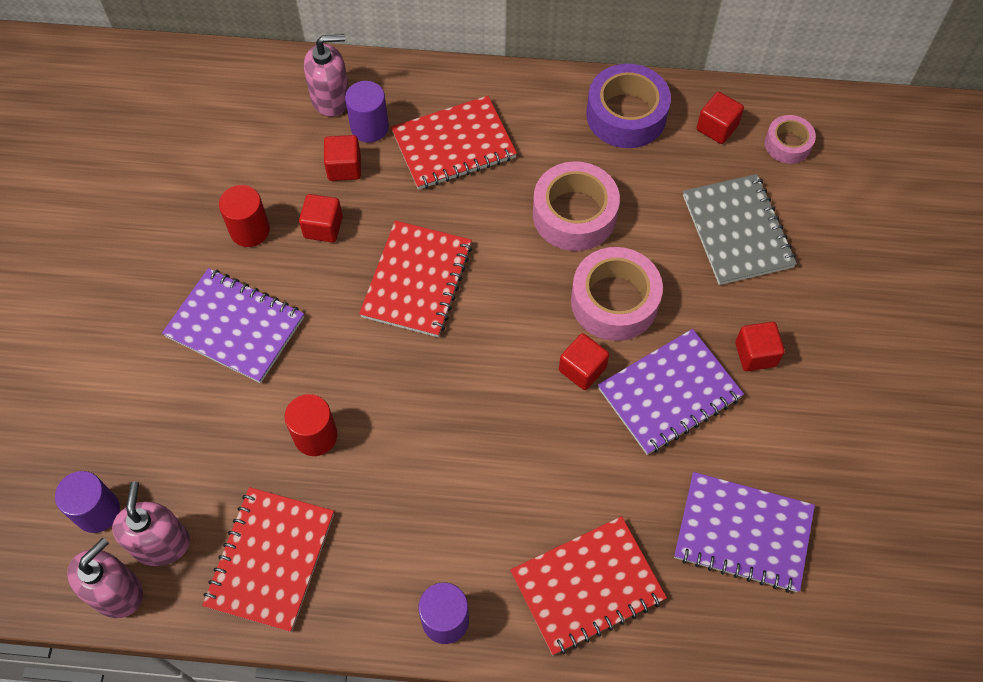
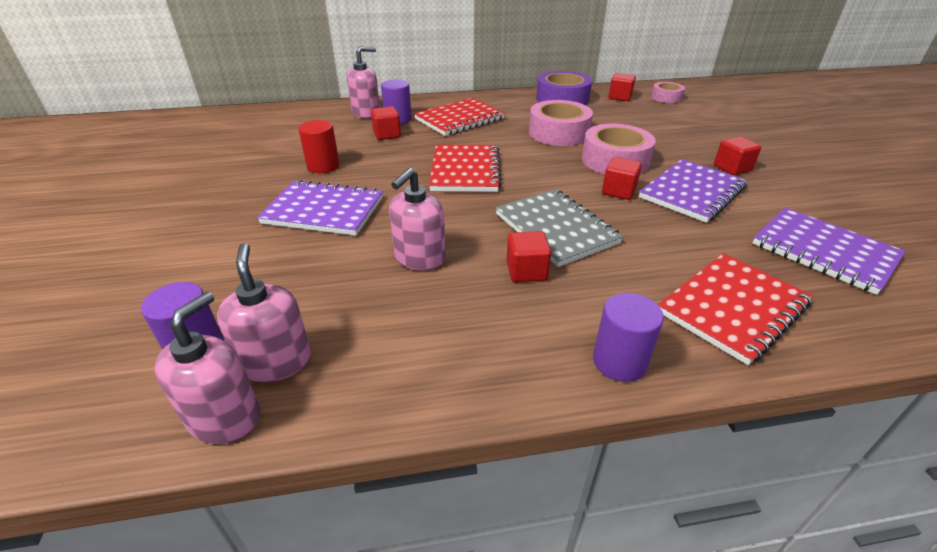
camera: 15 degrees left, 25 degrees down
red notebook [202,487,334,632] -> none
red cylinder [285,394,337,456] -> pink soap dispenser [389,168,446,271]
red cube [299,194,343,243] -> red cube moved to [506,231,551,282]
purple notebook [674,472,815,593] -> purple notebook turned 45 degrees clockwise [752,207,906,295]
grey notebook [683,174,797,285] -> grey notebook moved to [496,189,623,267]

